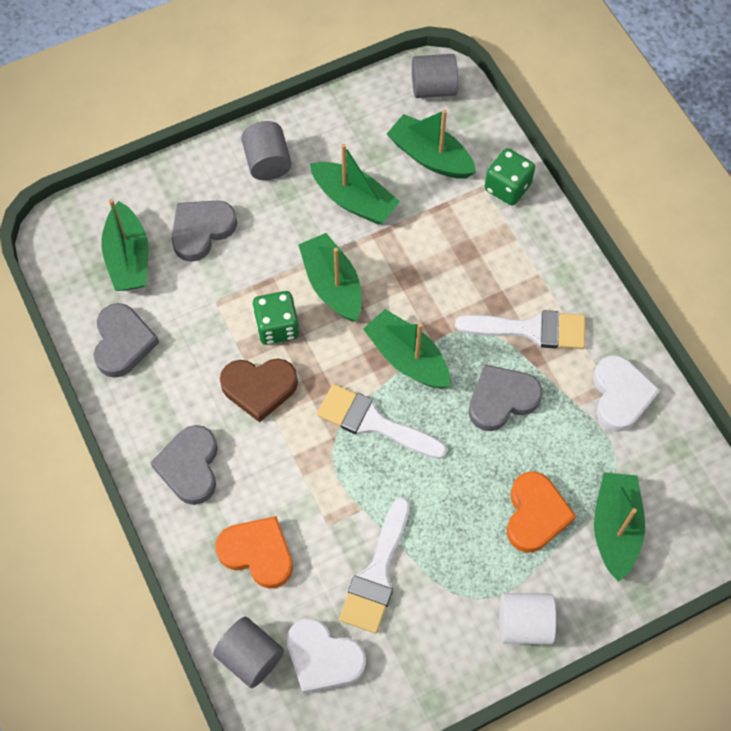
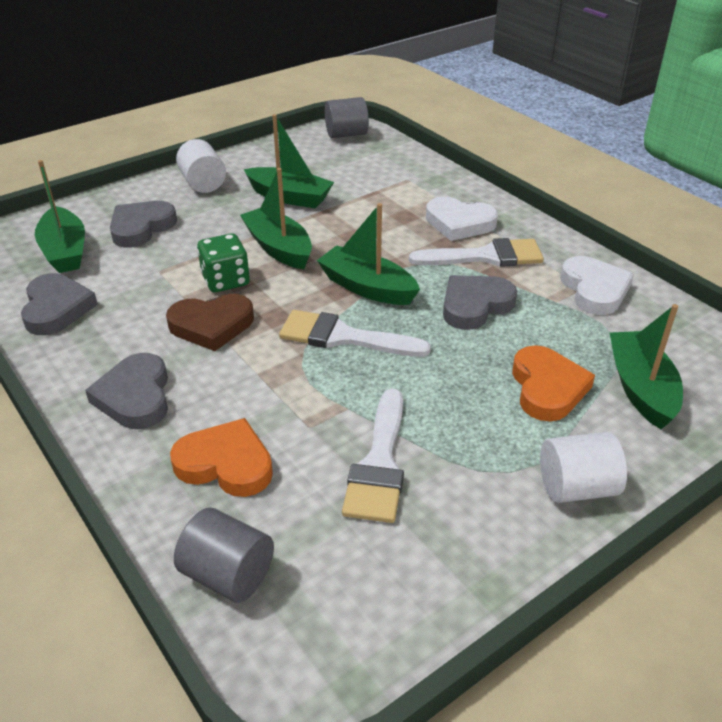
camera: 10 degrees left, 25 degrees down
grey cylinder [241,121,291,180] -> white cylinder [176,139,226,193]
white heart [287,618,366,694] -> white heart moved to [426,196,498,241]
green boat [387,109,476,179] -> none
green dice [485,148,535,205] -> none

